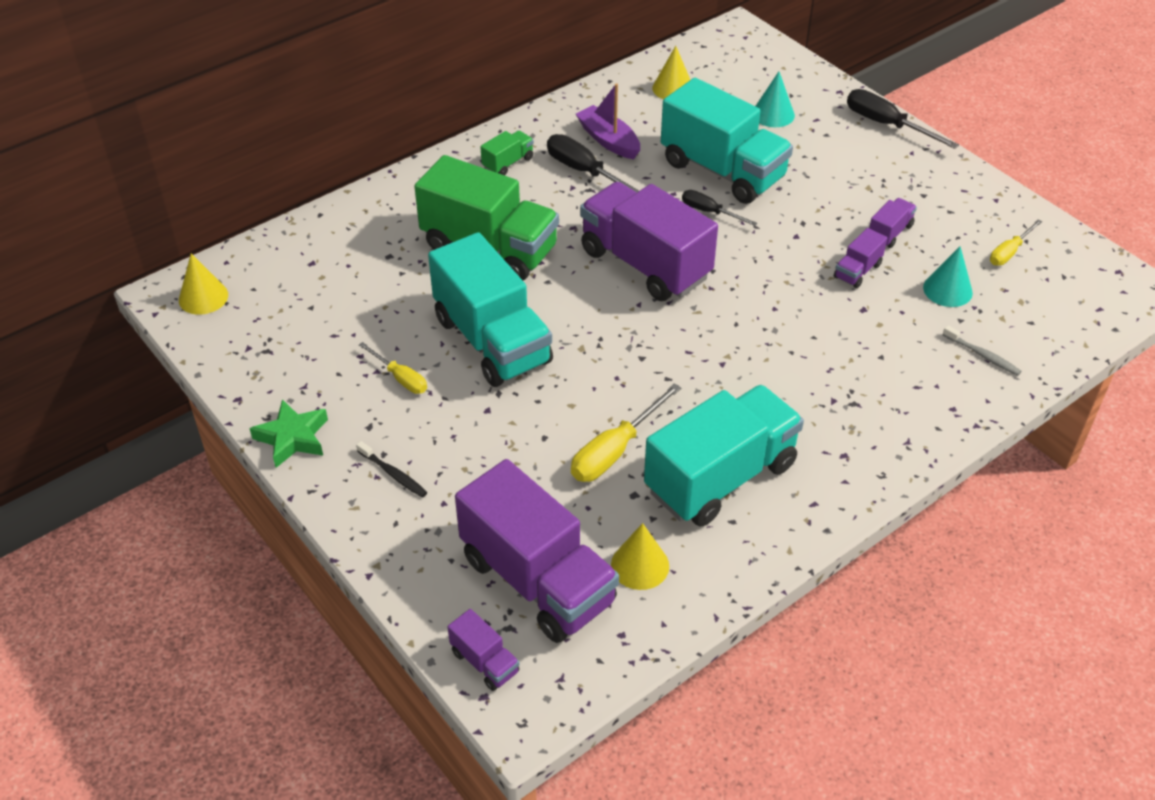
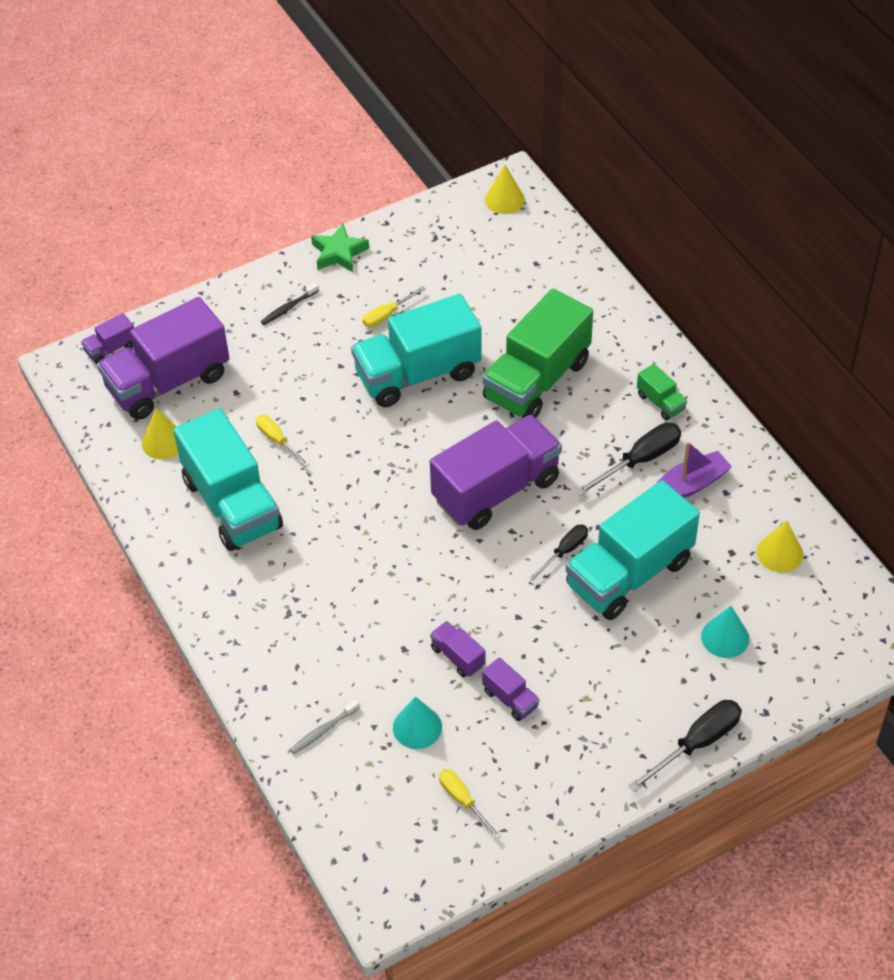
camera: 100 degrees right, 5 degrees up
yellow screwdriver [571,383,681,482] -> yellow screwdriver [256,415,309,467], size x0.62

